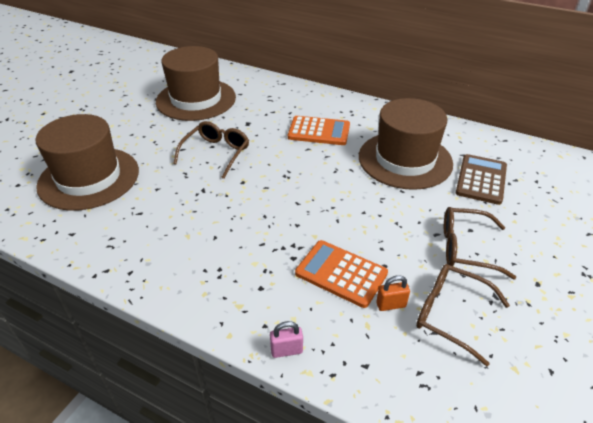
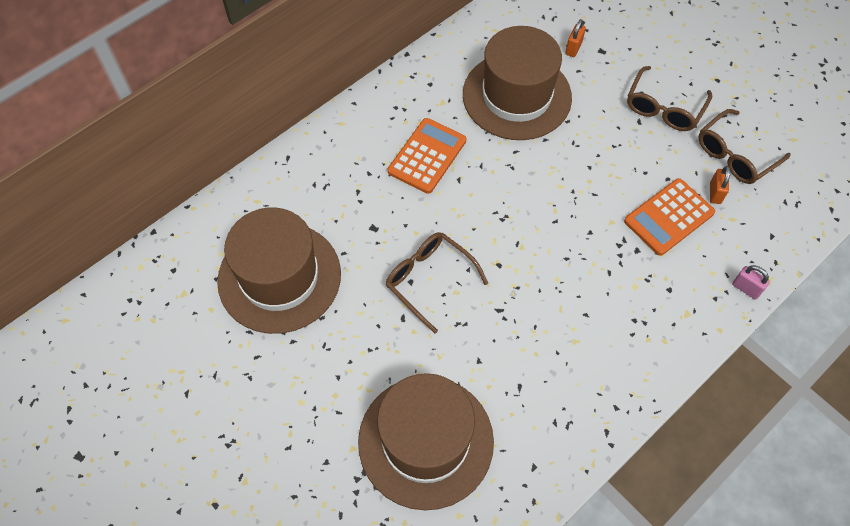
camera: 70 degrees left, 20 degrees up
pink padlock [270,321,303,358] -> pink padlock turned 60 degrees counterclockwise [732,265,770,300]
brown calculator [456,154,507,205] -> orange padlock [565,19,586,57]

